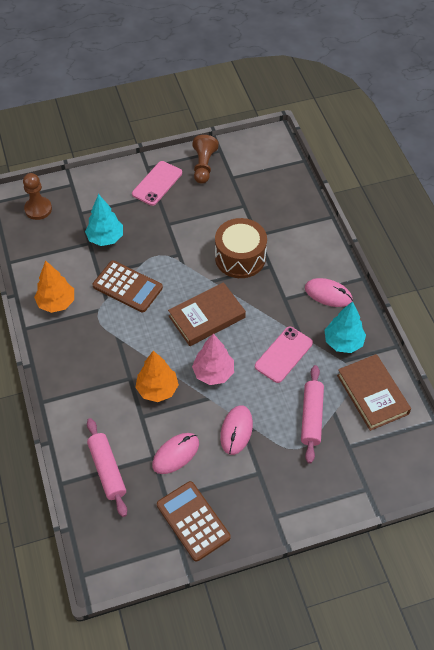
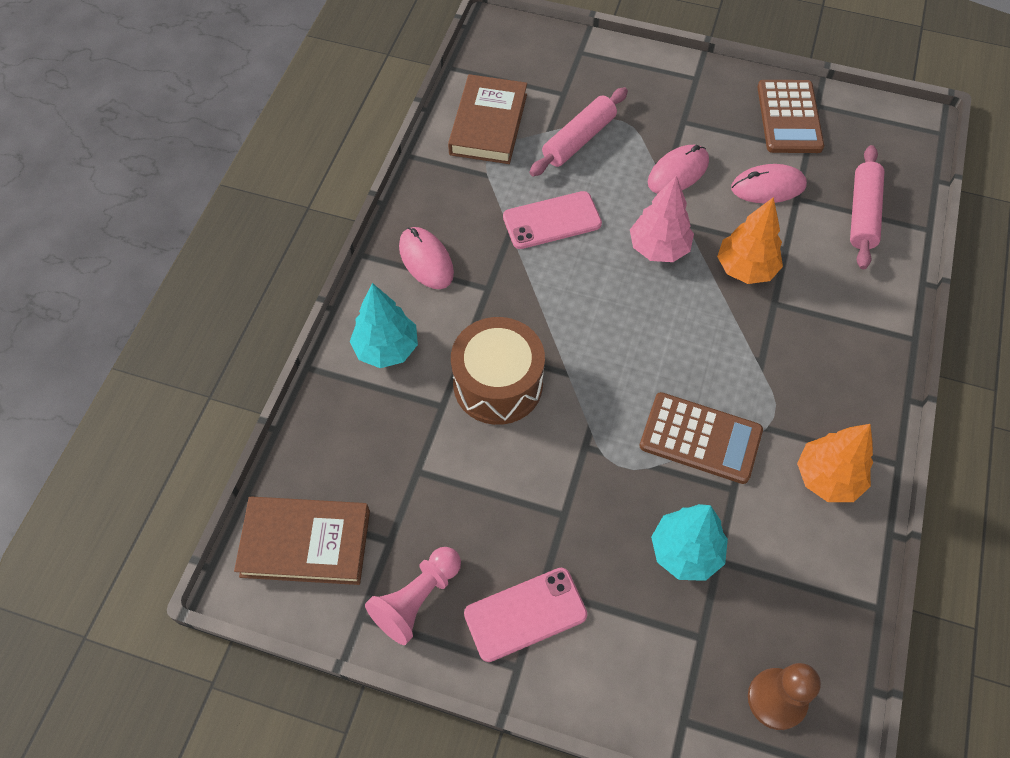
camera: 145 degrees left, 5 degrees up
brown calculator [92,261,163,312] -> brown calculator turned 135 degrees clockwise [640,392,763,484]
brown book [168,282,246,346] -> brown book moved to [234,496,370,585]
brown pawn [192,135,219,184] -> pink pawn [365,547,461,645]
turquoise tree [325,301,366,353] -> turquoise tree moved to [350,283,418,368]

